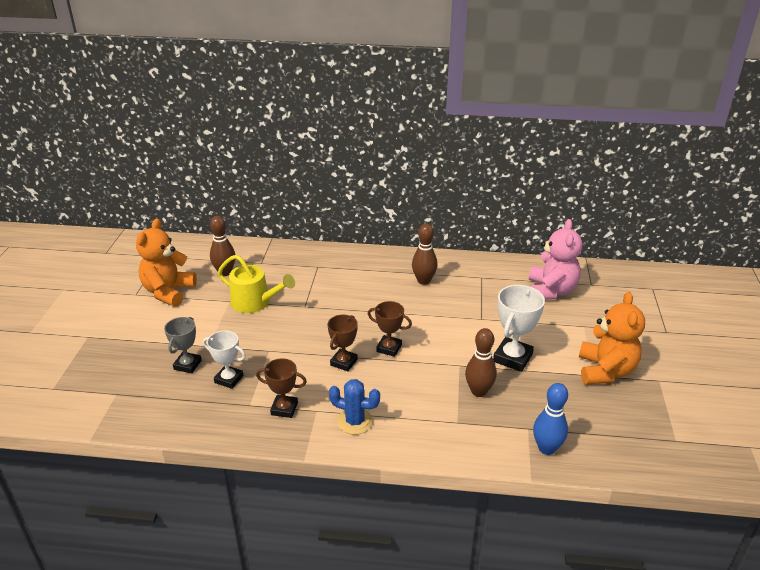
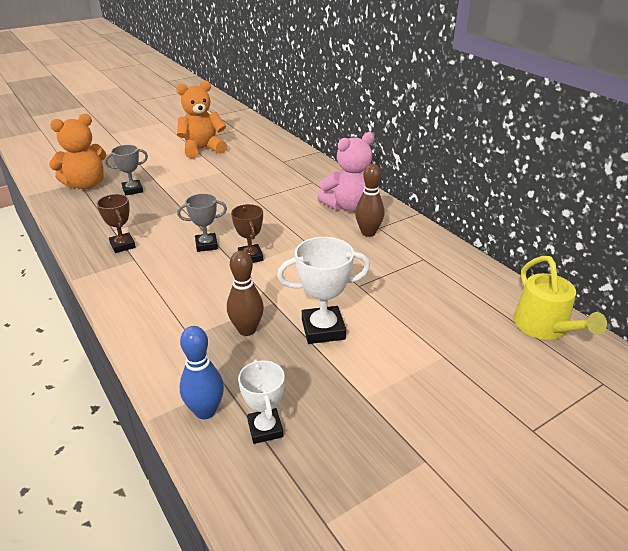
camera: 50 degrees right, 0 degrees up
white trophy [203,331,246,389] -> white trophy moved to [238,359,285,444]
brown bowling pin [210,216,235,276] -> none
yellow watering can [218,255,295,313] -> yellow watering can moved to [514,256,607,340]
brown trophy [328,315,358,371] -> grey trophy [177,194,227,252]
blue cactus [329,379,380,435] -> none
pink teddy bear [529,219,583,300] -> pink teddy bear moved to [317,132,374,212]
orange teddy bear [579,292,645,385] -> orange teddy bear moved to [49,114,106,189]

